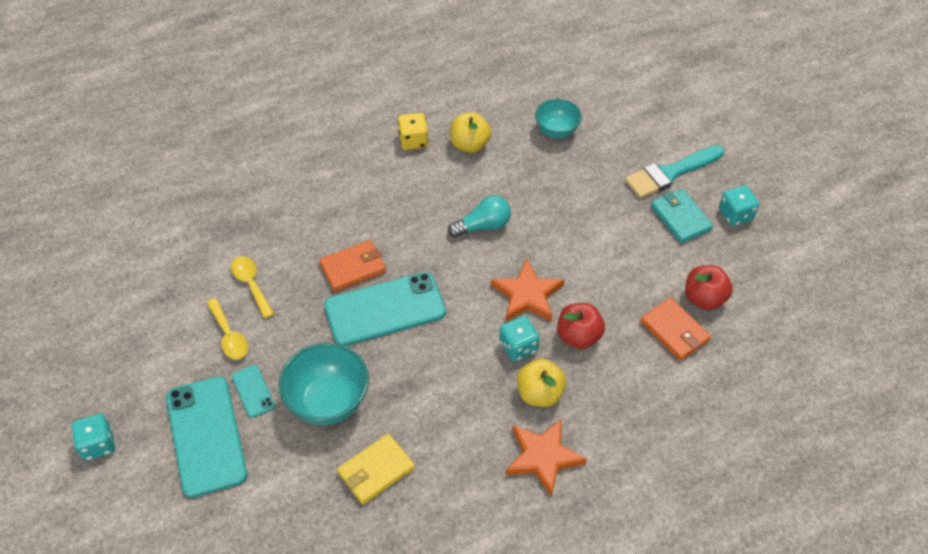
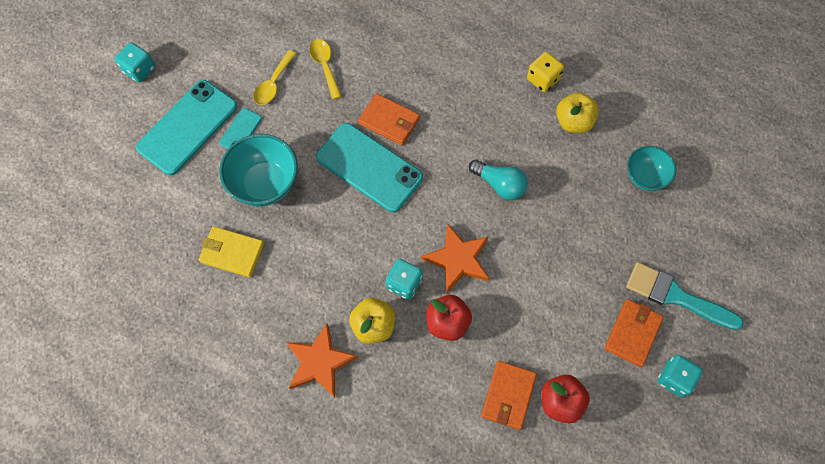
camera: 55 degrees right, 15 degrees up
yellow spoon [231,256,274,319] -> yellow spoon turned 45 degrees counterclockwise [309,39,342,99]
turquoise wallet [651,189,713,243] -> orange wallet [604,299,663,367]

